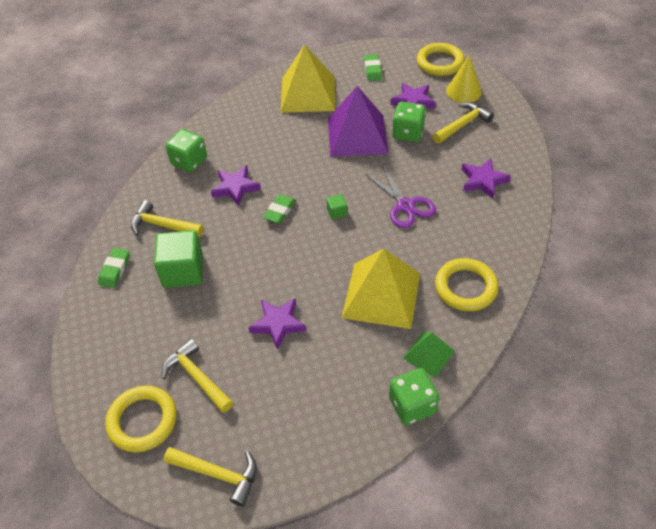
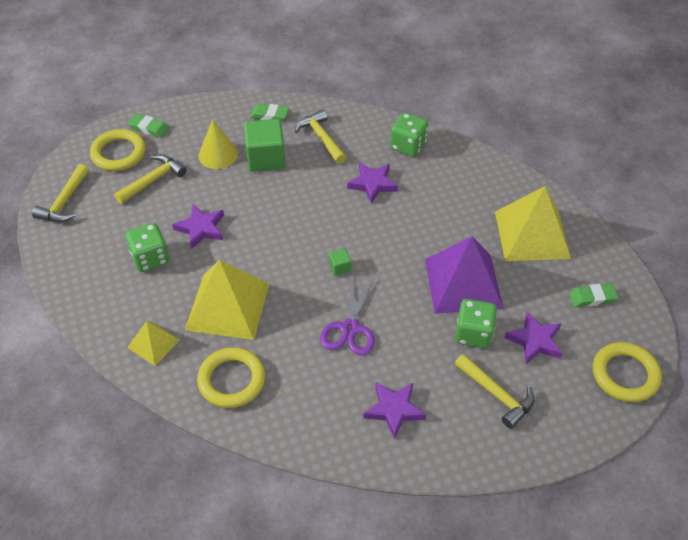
camera: 85 degrees right, 0 degrees up
yellow hammer [131,200,204,237] -> yellow hammer turned 45 degrees counterclockwise [295,110,346,164]
green eraser [263,194,296,223] -> green eraser moved to [128,114,169,138]
purple scissors [365,166,436,228] -> purple scissors turned 45 degrees counterclockwise [320,277,375,355]
green dice [389,368,439,425] -> green dice moved to [126,223,169,272]
green pyramid [403,332,455,378] -> yellow pyramid [127,321,180,366]
yellow cone [446,55,482,103] -> yellow cone moved to [199,119,238,169]

